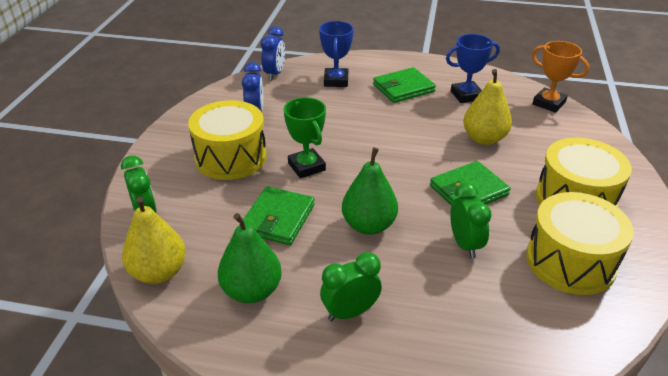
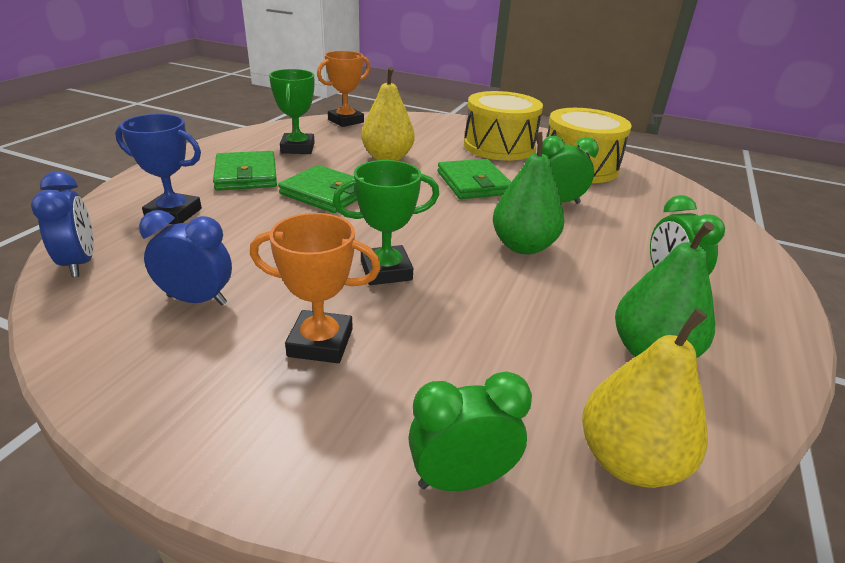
camera: 80 degrees left, 5 degrees down
yellow drum [188,100,267,180] -> orange trophy [250,213,381,363]
green wallet [243,186,315,245] -> green wallet moved to [278,165,357,213]
blue clock [261,26,285,80] -> blue clock turned 45 degrees clockwise [31,171,94,277]
blue trophy [446,34,500,103] -> green trophy [269,69,315,154]

